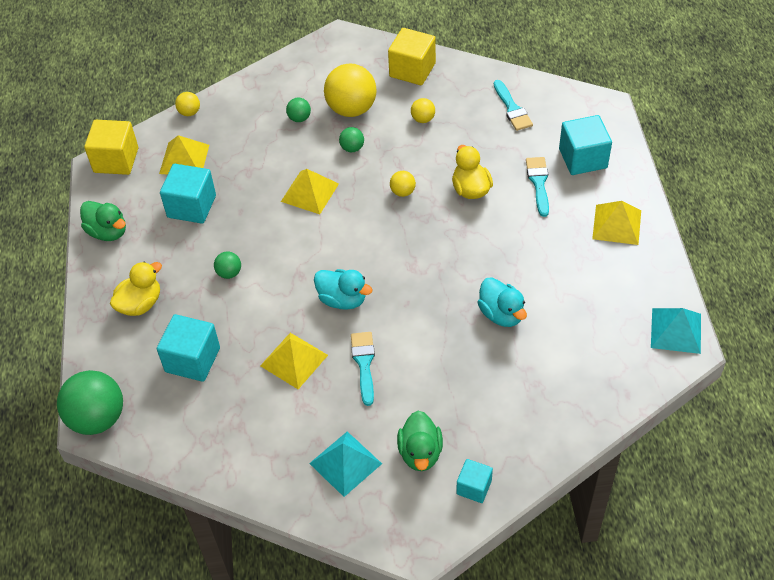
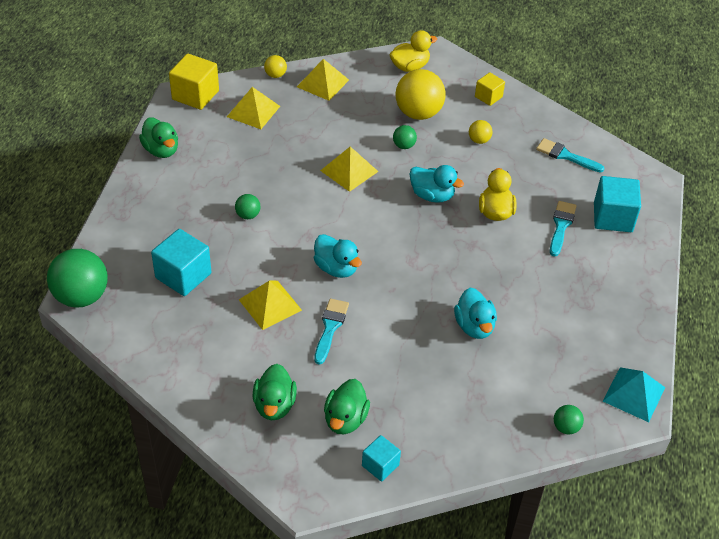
camera: 15 degrees right, 5 degrees down
yellow duck [110,262,162,316] -> yellow duck moved to [389,30,437,72]
turquoise cube [160,164,216,224] -> none
green ball [286,98,311,122] -> green ball moved to [554,405,584,435]
turquoise pyramid [309,431,382,497] -> green duck [253,364,297,420]
yellow cube [388,28,436,85] -> yellow cube [475,72,505,106], size x0.59
yellow ball [390,171,416,197] -> turquoise duck [410,165,464,203]
turquoise brush [494,80,533,131] -> turquoise brush turned 120 degrees clockwise [536,138,604,172]
yellow pyramid [592,201,641,245] -> yellow pyramid moved to [297,59,349,101]

